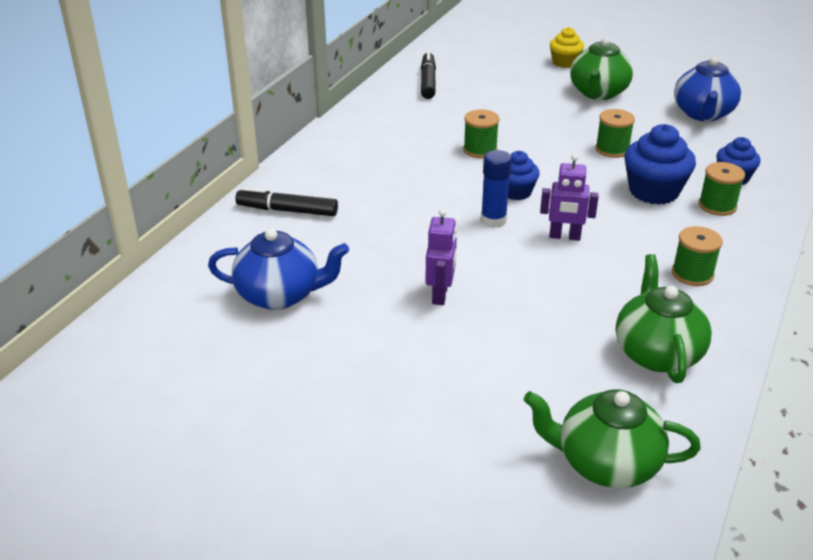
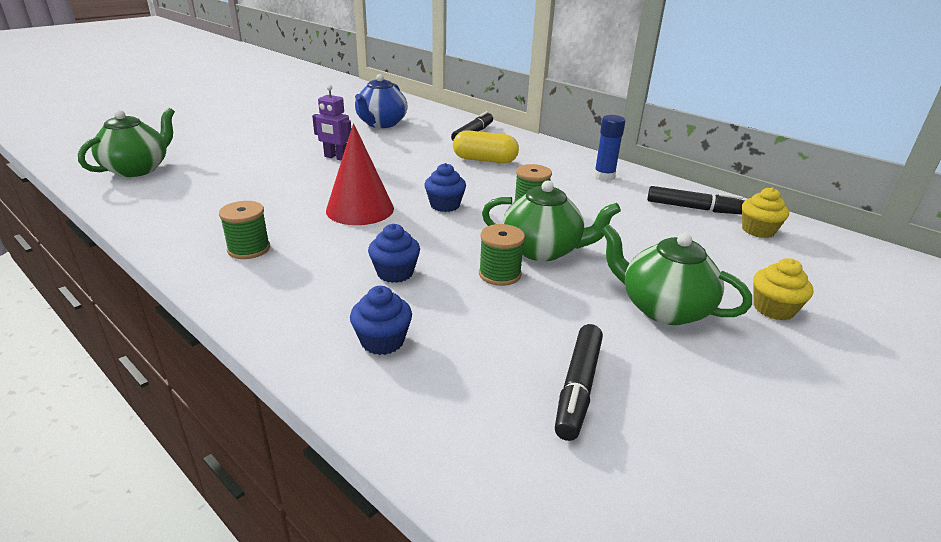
camera: 105 degrees right, 5 degrees down
blue glue stick [481,150,512,228] -> blue glue stick moved to [594,115,625,181]
purple robot [540,154,599,241] -> red cone [326,123,394,225]
green teapot [616,254,712,383] -> green teapot moved to [482,181,621,261]
blue cupcake [624,124,696,205] -> blue cupcake [368,224,420,283], size x0.62
blue teapot [674,57,741,122] -> black marker [555,324,603,441]
green spool [699,162,745,216] -> none
none -> yellow capsule [453,130,519,163]
none -> yellow cupcake [742,187,789,238]

